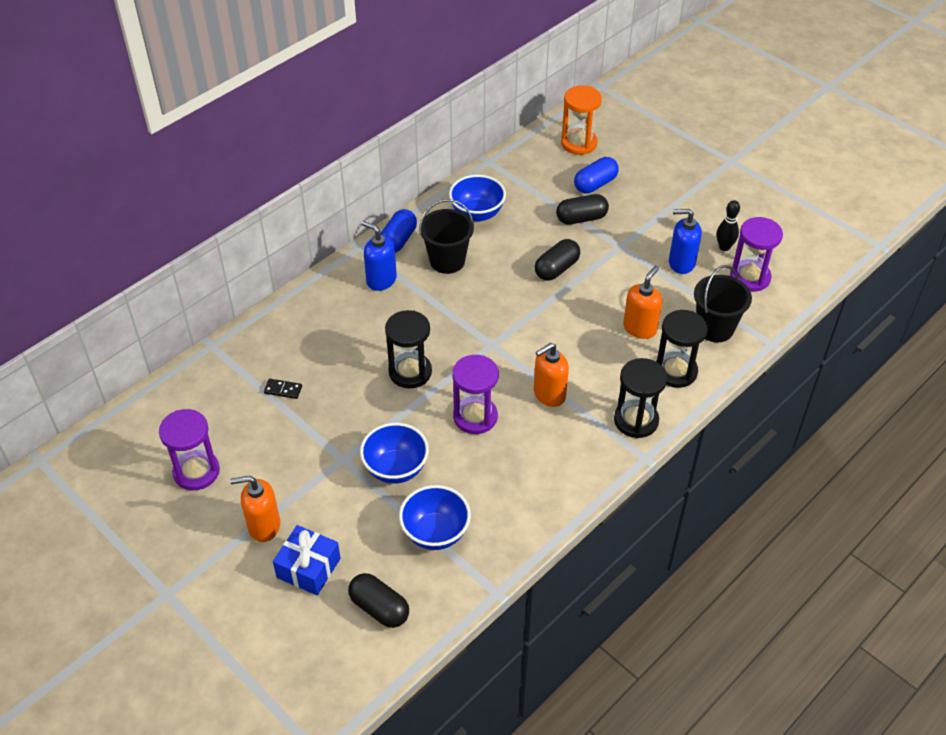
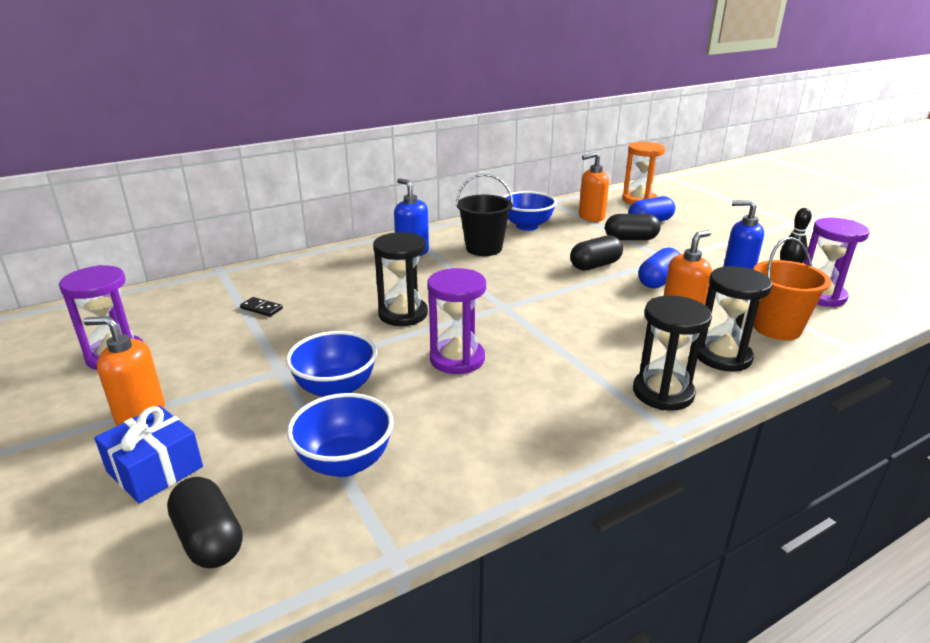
camera: 15 degrees right, 20 degrees down
blue capsule [380,209,417,253] -> blue capsule moved to [638,248,680,288]
orange soap dispenser [534,343,569,407] -> orange soap dispenser moved to [579,152,609,222]
black bucket [694,265,752,342] -> orange bucket [753,237,831,340]

